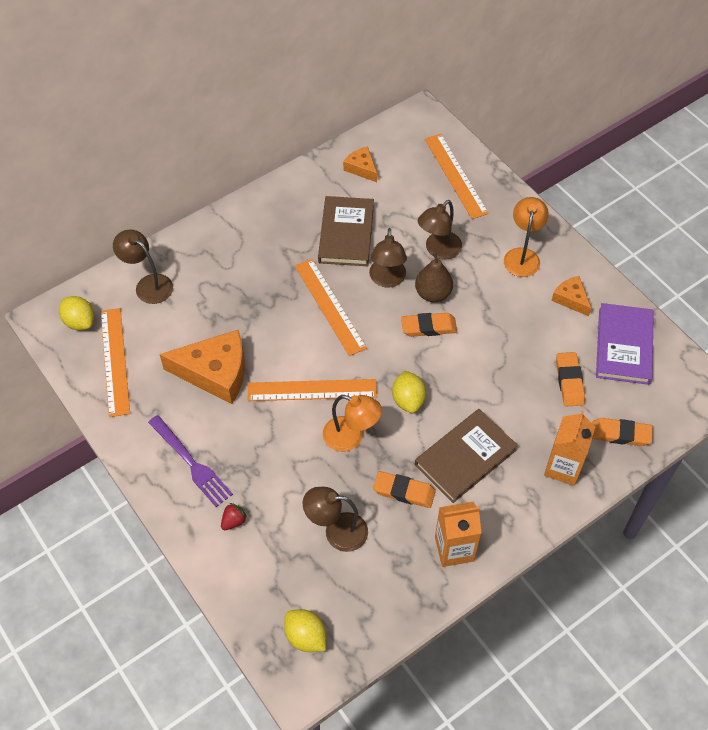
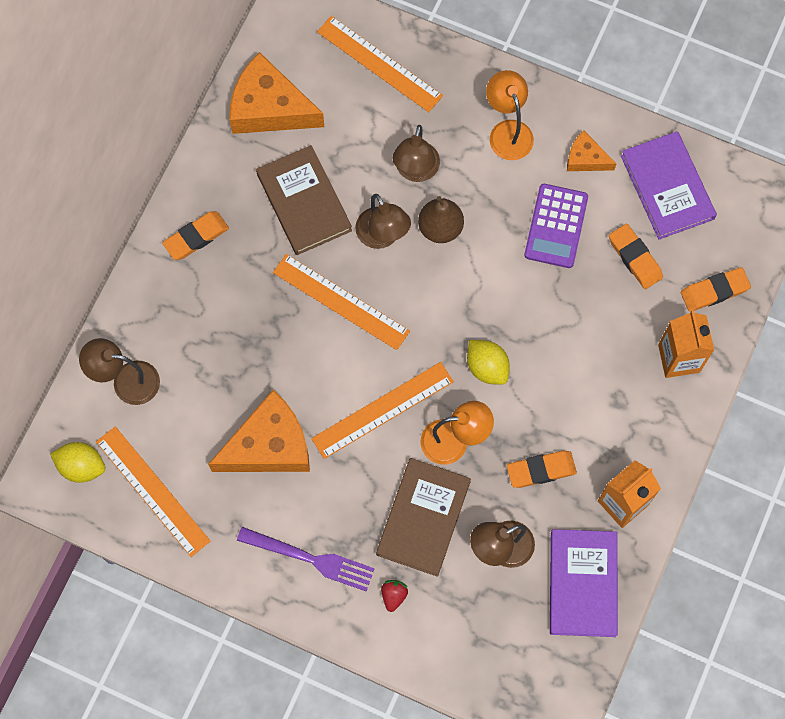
camera: 30 degrees left, 15 degrees up
yellow lemon [284,609,326,652] -> none
orange cheese [343,146,377,182] -> orange cheese [229,52,324,134], size x1.95
orange eraser [401,313,457,337] -> orange eraser moved to [162,211,229,260]
brown book [415,409,518,503] -> brown book moved to [376,458,471,577]
none -> purple calculator [524,184,588,268]
none -> purple book [550,529,618,637]

